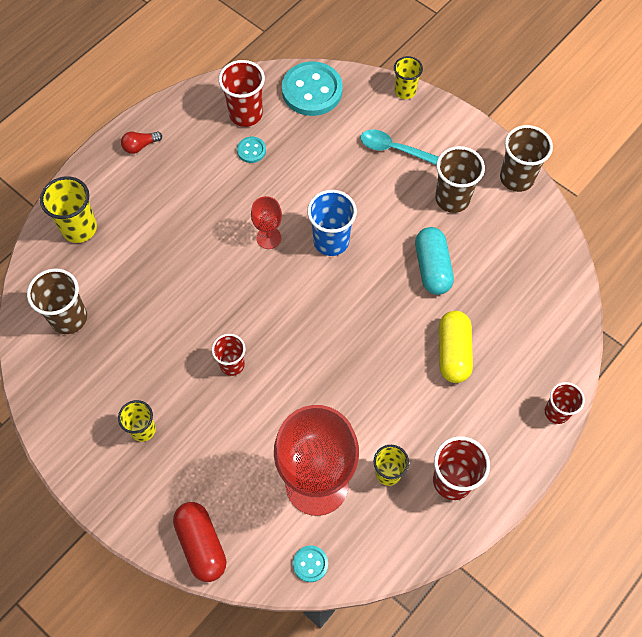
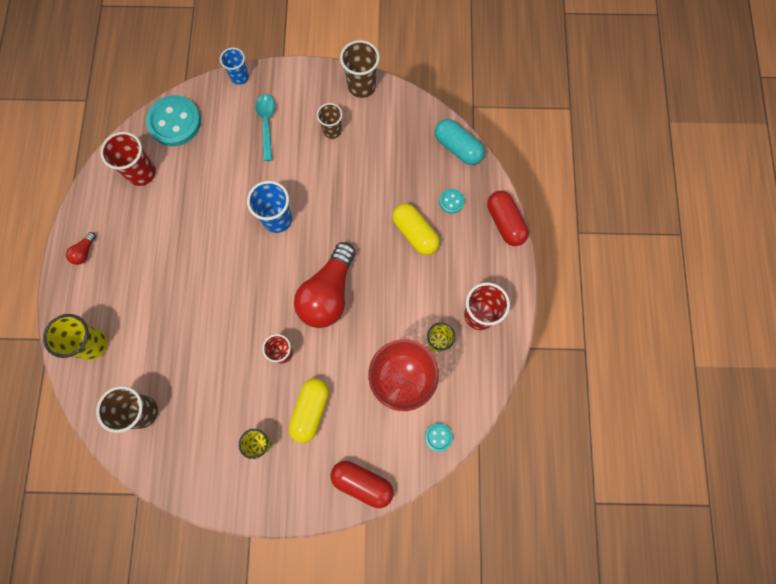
camera: 40 degrees left, 10 degrees up
turquoise button [237,137,266,163] -> turquoise button moved to [439,189,465,213]
red goblet [251,196,282,249] -> none
turquoise spoon [360,130,438,165] -> turquoise spoon turned 105 degrees clockwise [255,94,275,161]
yellow cup [394,56,423,99] -> blue cup [220,48,249,85]
turquoise capsule [415,227,454,295] -> turquoise capsule moved to [435,119,485,165]
brown cup [435,146,485,213] -> brown cup [317,103,342,139], size x0.65
red cup [545,382,585,424] -> red capsule [487,191,529,246]
none -> yellow capsule [289,378,329,443]
none -> red light bulb [294,242,356,328]

